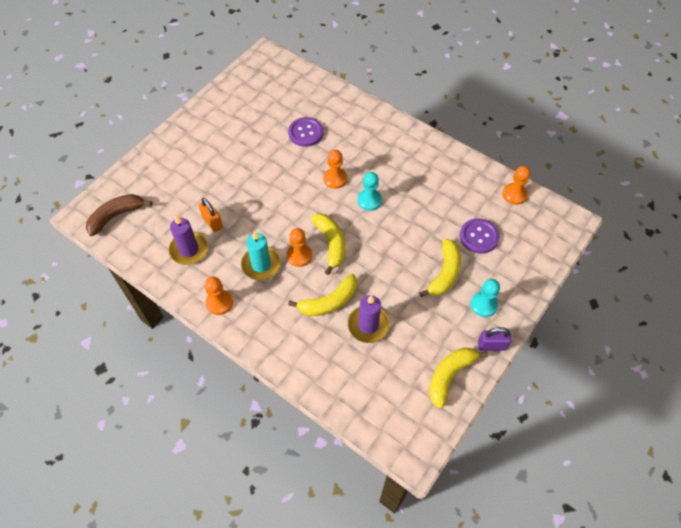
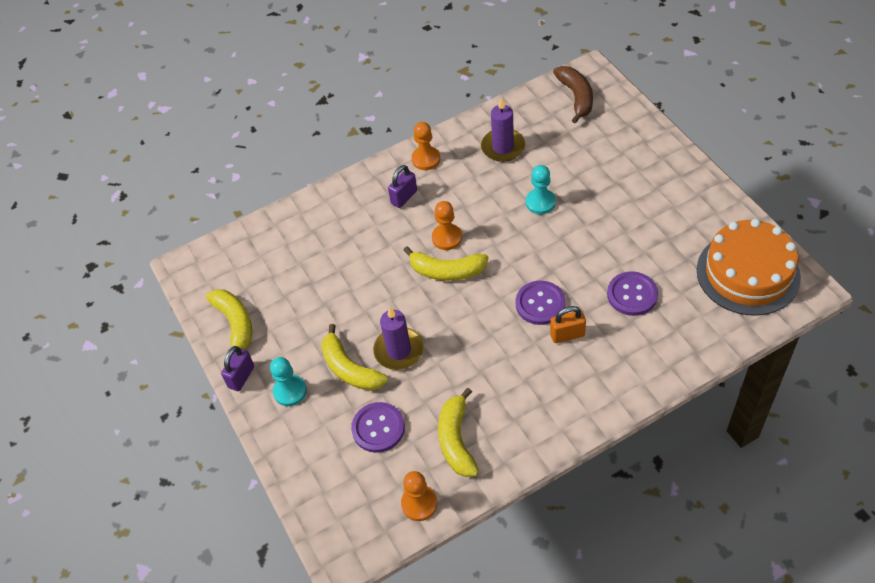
camera: 120 degrees right, 5 degrees down
orange padlock [199,198,223,232] -> orange padlock moved to [550,306,586,343]
turquoise candle [241,231,281,280] -> none
yellow banana [288,273,357,316] -> yellow banana moved to [438,388,479,477]
orange pawn [324,150,347,189] -> purple button [516,281,565,325]
purple candle [348,295,390,343] -> purple candle moved to [373,307,424,370]
turquoise pawn [358,172,382,211] -> turquoise pawn moved to [526,165,556,214]
none -> purple padlock [388,165,417,208]
none -> orange cake [697,219,801,315]

